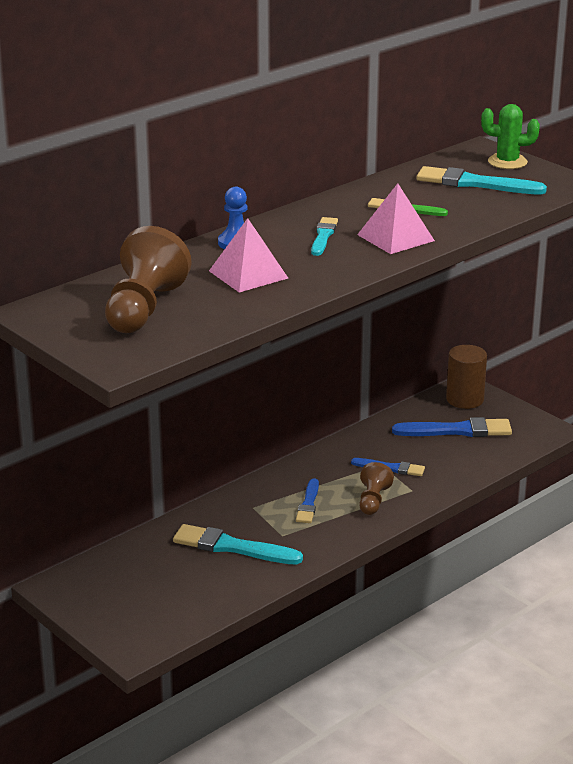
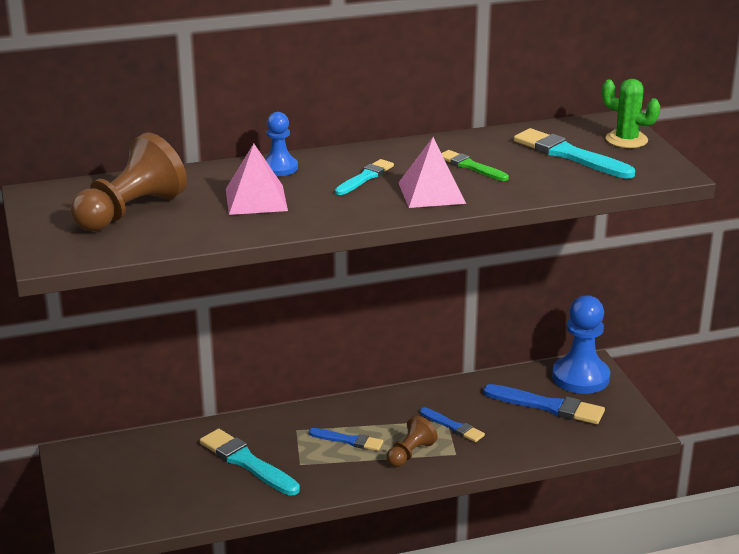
camera: 25 degrees right, 0 degrees up
blue brush [296,478,319,523] -> blue brush turned 105 degrees counterclockwise [309,428,383,451]
brown cylinder [446,345,487,409] -> blue pawn [552,295,610,394]

